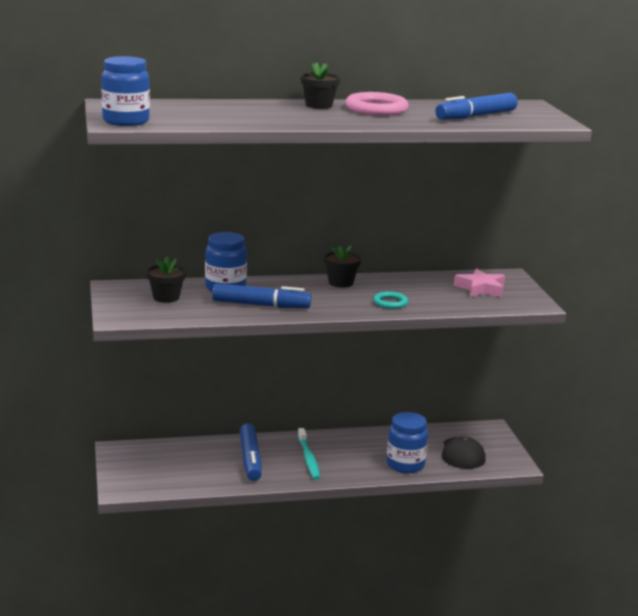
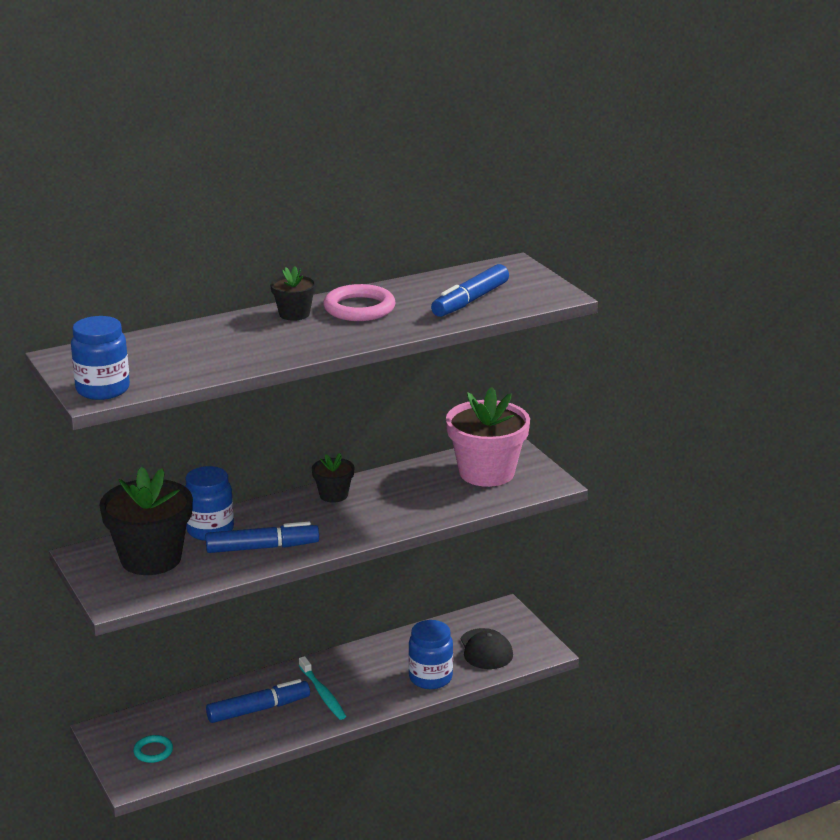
camera: 15 degrees left, 5 degrees up
black flower pot [146,257,186,303] -> black flower pot [99,467,193,575], size x1.99
blue marker [240,423,262,481] -> blue marker turned 90 degrees counterclockwise [206,679,310,723]
turquoise ring [373,291,408,309] -> turquoise ring moved to [133,735,173,763]
pink star [454,268,505,297] -> pink flower pot [446,387,530,487]

